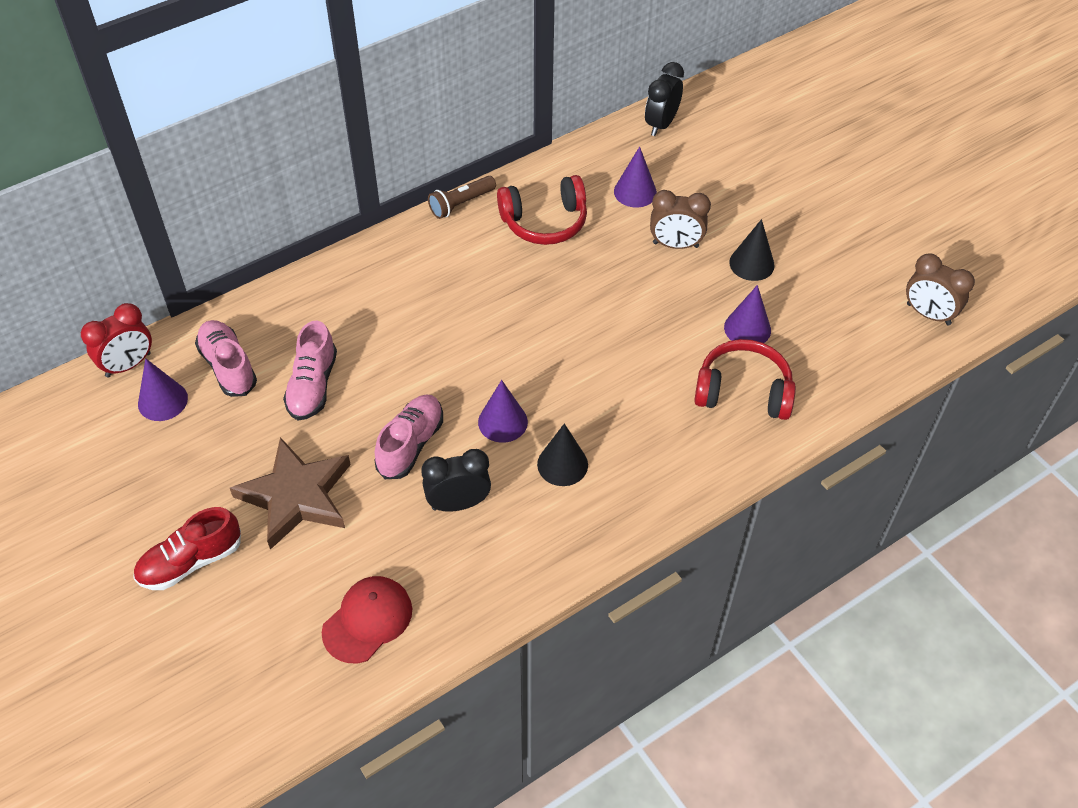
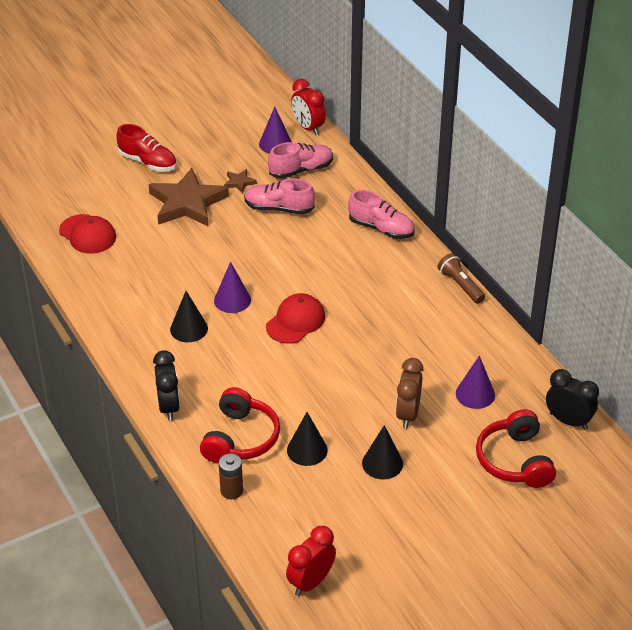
camera: 95 degrees right, 10 degrees down
red shoe [133,507,241,590] -> red shoe turned 150 degrees clockwise [117,124,177,172]
pink shoe [374,394,443,479] -> pink shoe moved to [348,190,415,239]
black clock [421,449,491,512] -> black clock moved to [153,350,180,421]
red headphones [497,175,587,245] -> red headphones moved to [476,409,556,488]
purple cone [724,285,771,343] -> black cone [287,412,328,466]
brown clock [906,253,975,325] -> red clock [286,526,336,596]
none -> brown battery [219,453,243,499]
none -> brown star [224,169,257,193]
none -> red cap [266,293,325,344]

